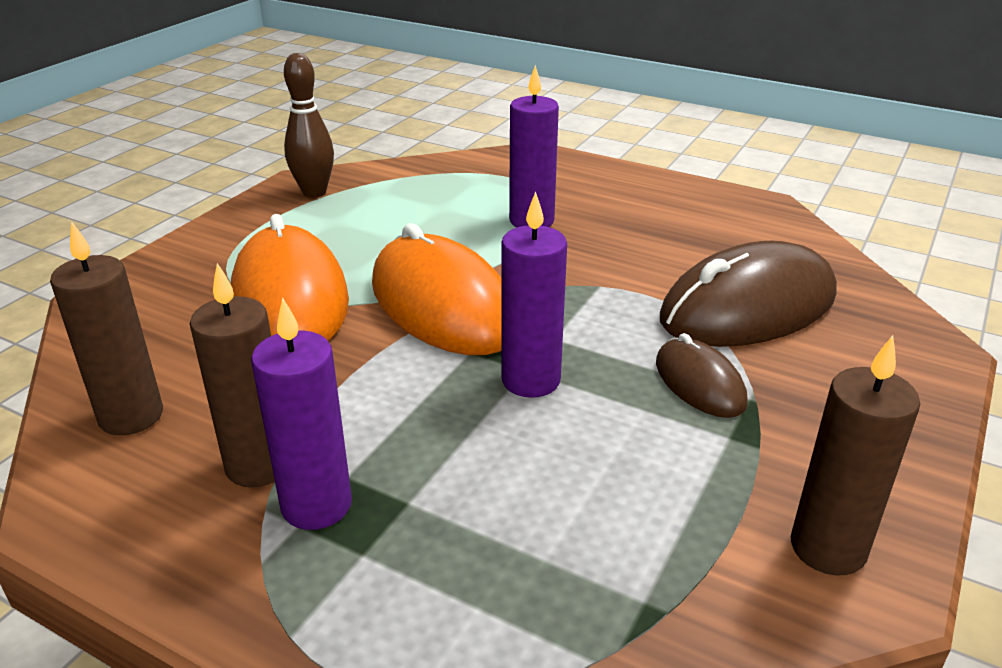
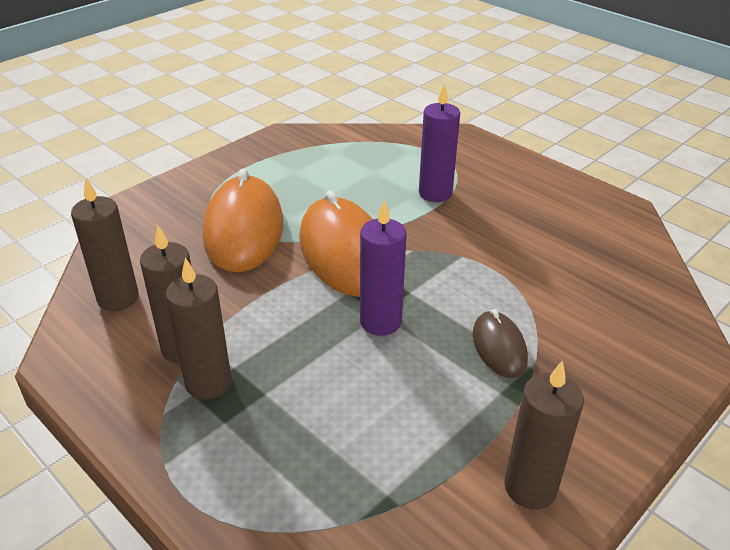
camera: 15 degrees right, 5 degrees up
purple candle [251,298,352,530] -> brown candle [166,258,232,400]
brown bowling pin [284,53,334,198] -> none
brown mouse [660,241,837,347] -> none

